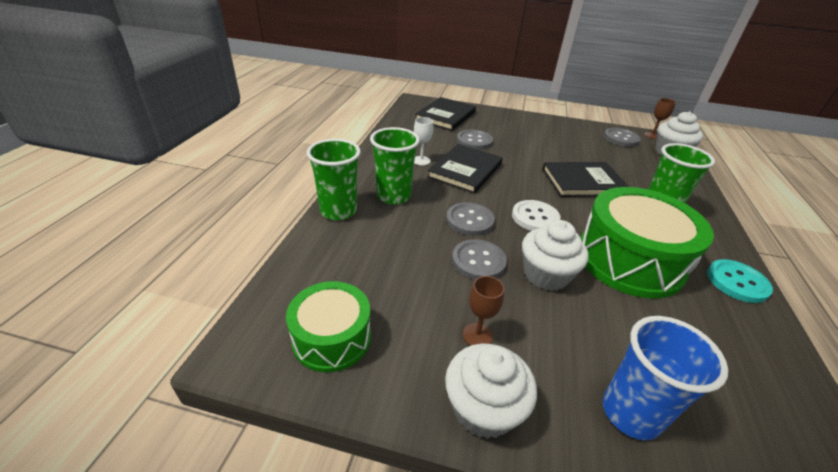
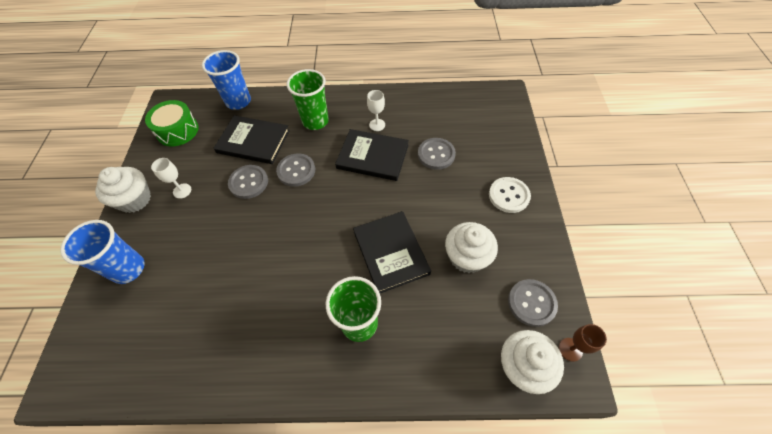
camera: 80 degrees right, 20 degrees up
green cup [307,139,361,221] -> none
black book [415,97,476,131] -> black book moved to [214,115,290,164]
brown goblet [463,276,504,346] -> white goblet [151,158,191,199]
white button [512,200,560,231] -> white button moved to [489,177,531,213]
white cupcake [522,220,589,291] -> white cupcake moved to [445,222,498,273]
green drum [580,187,714,299] -> none
turquoise button [707,259,773,303] -> none
none -> blue cup [202,50,251,110]

